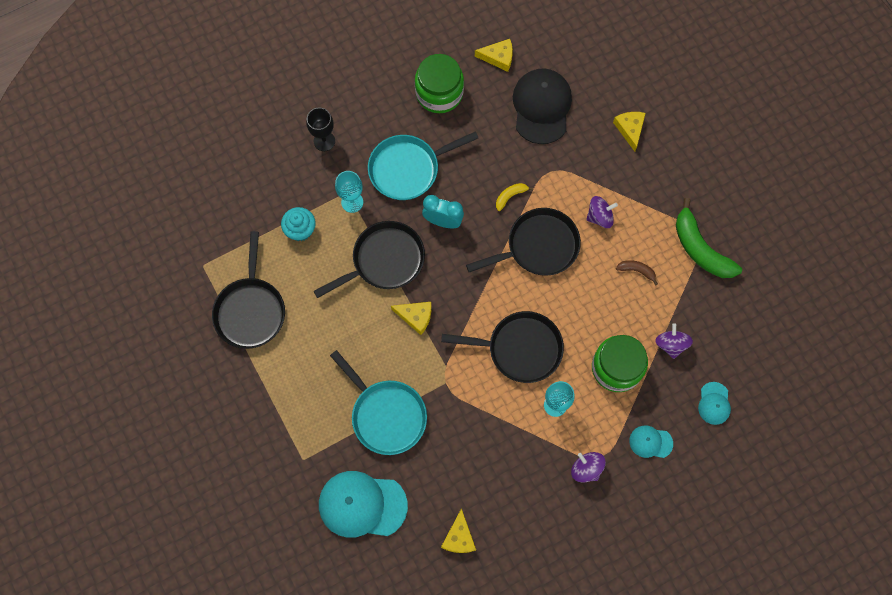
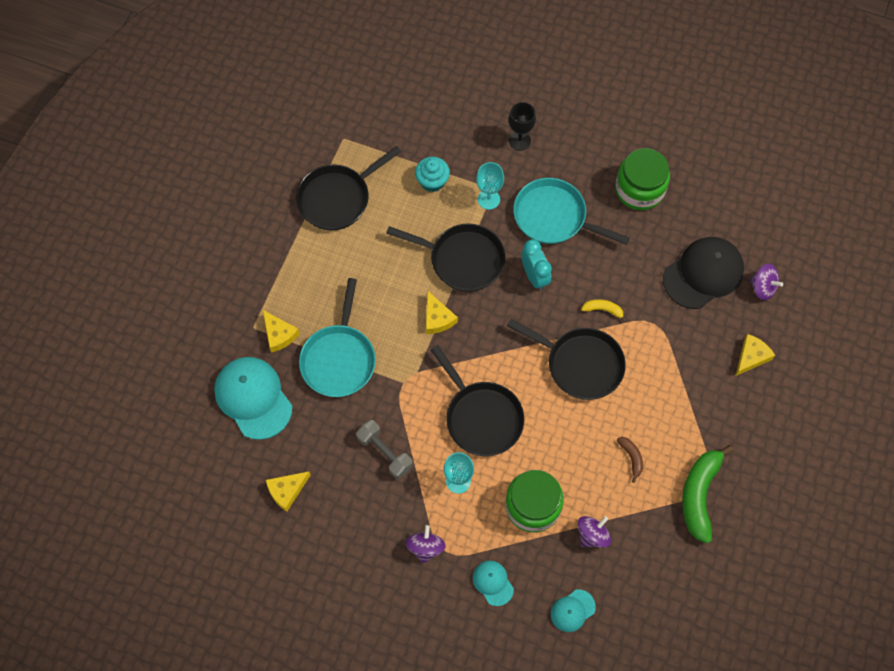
camera: 50 degrees right, 5 degrees down
yellow cheese [475,39,513,72] -> yellow cheese moved to [263,310,300,353]
purple spinning top [586,196,618,228] -> purple spinning top moved to [750,264,783,300]
none -> grey dumbbell [356,420,413,479]

